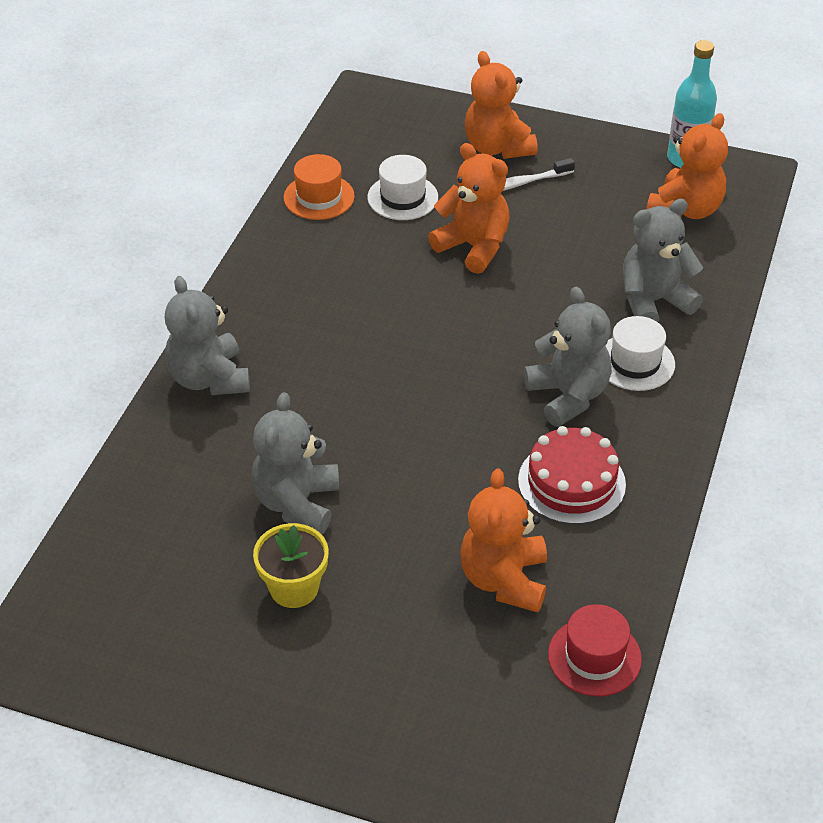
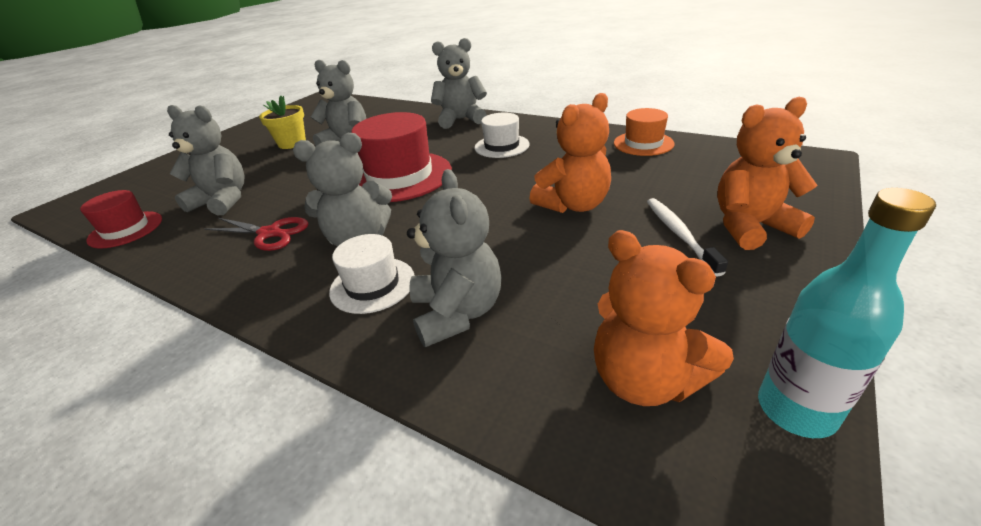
camera: 105 degrees right, 10 degrees down
white hat [367,155,438,220] -> white hat moved to [475,112,530,158]
orange teddy bear [460,468,547,612] -> grey teddy bear [167,105,245,215]
red cake [518,426,626,524] -> red scissors [204,217,308,251]
none -> red hat [351,112,452,202]

